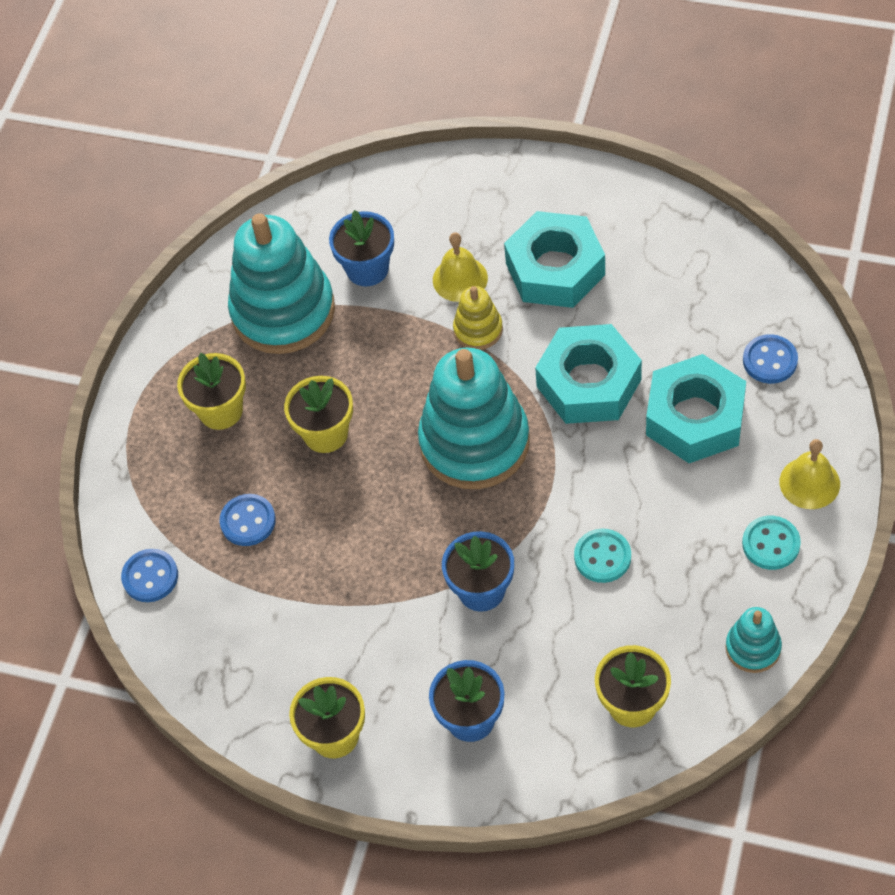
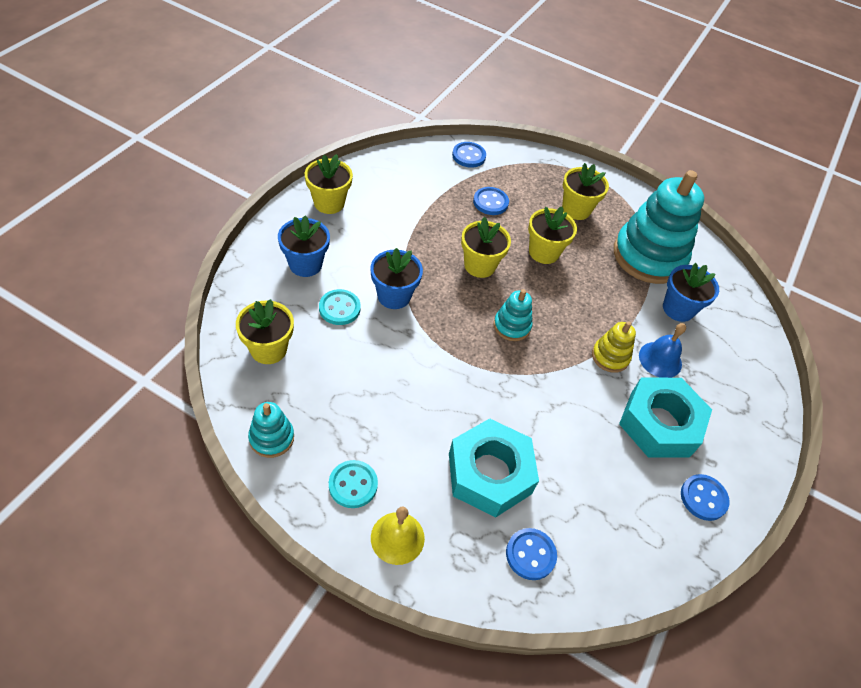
camera: 90 degrees right, 5 degrees down
turquoise stacking toy [418,348,530,489] -> turquoise stacking toy [494,289,533,341], size x0.46
yellow bell [433,232,488,302] -> blue bell [639,323,686,378]
turquoise nut [535,324,642,424] -> none
turquoise button [574,529,631,583] -> turquoise button moved to [319,289,361,325]
none -> yellow flower pot [461,217,511,278]
none -> blue button [681,474,730,521]

